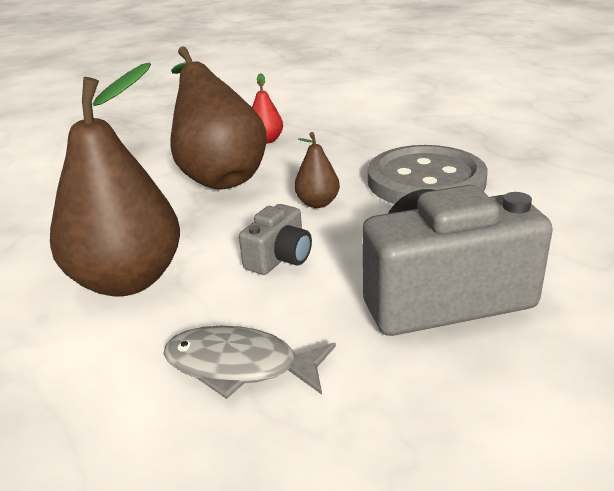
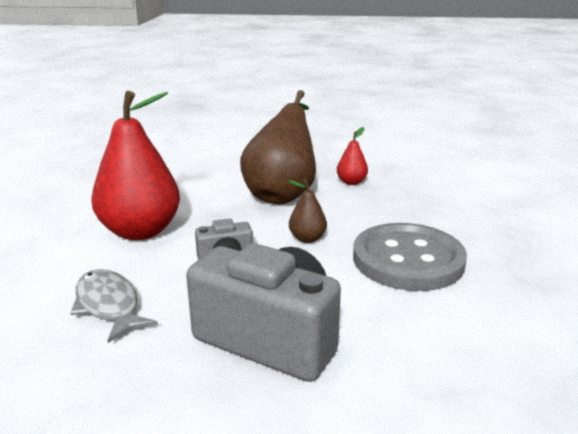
camera: 40 degrees right, 5 degrees down
brown pear [50,62,180,297] -> red pear [91,91,180,240]

